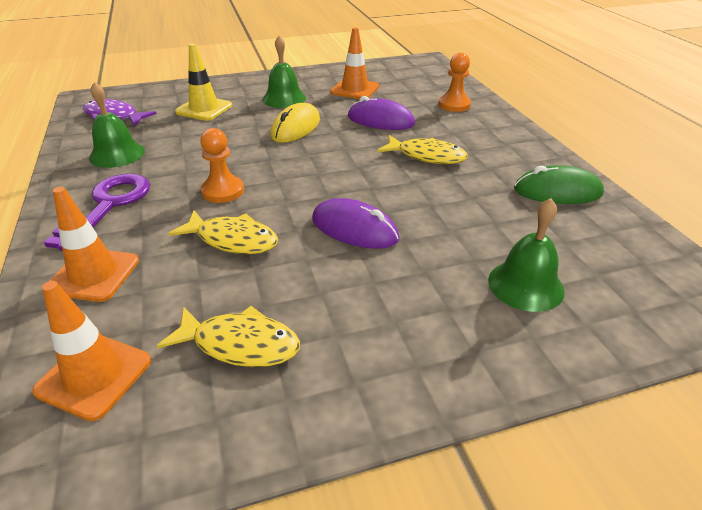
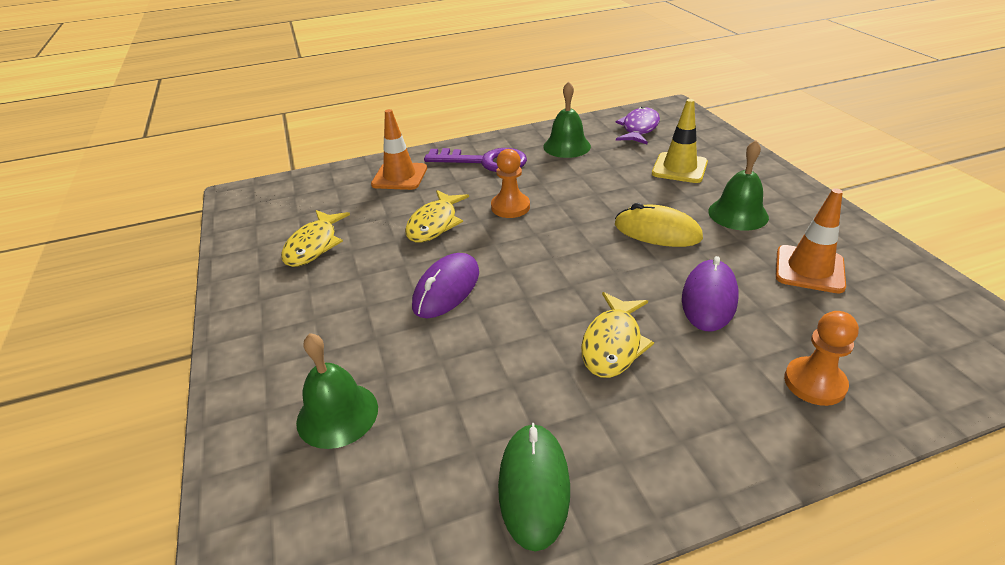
camera: 90 degrees right, 0 degrees up
orange traffic cone [32,281,151,421] -> none

